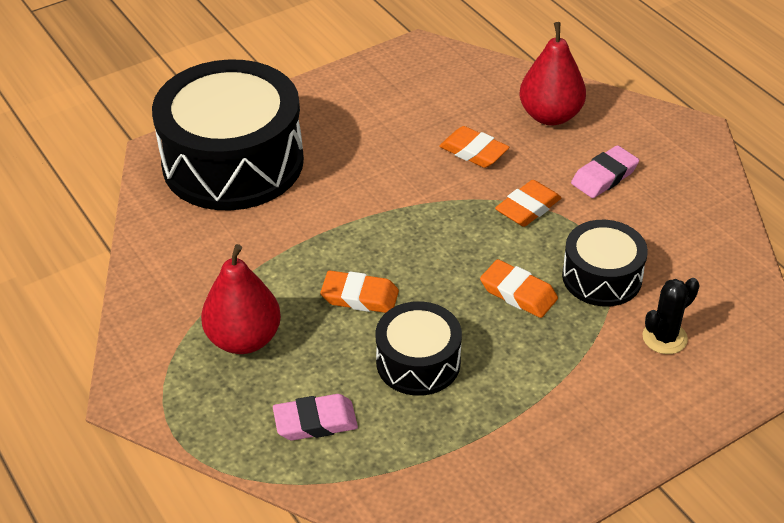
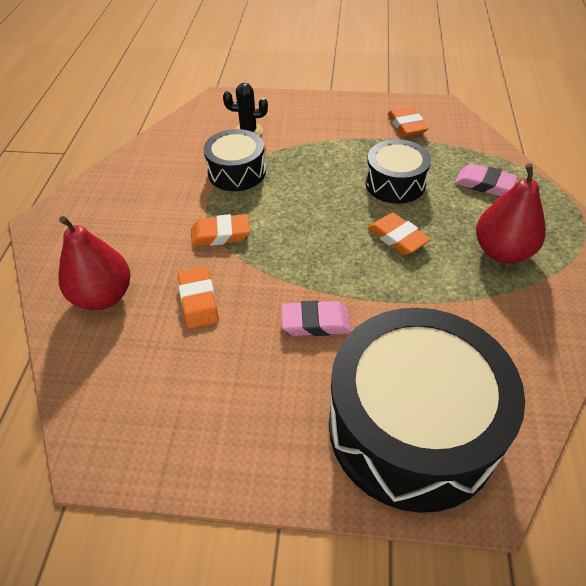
camera: 140 degrees left, 5 degrees up
orange eraser [480,259,558,318] -> orange eraser moved to [388,106,428,137]
pink eraser [571,145,639,198] -> pink eraser moved to [281,300,351,336]

